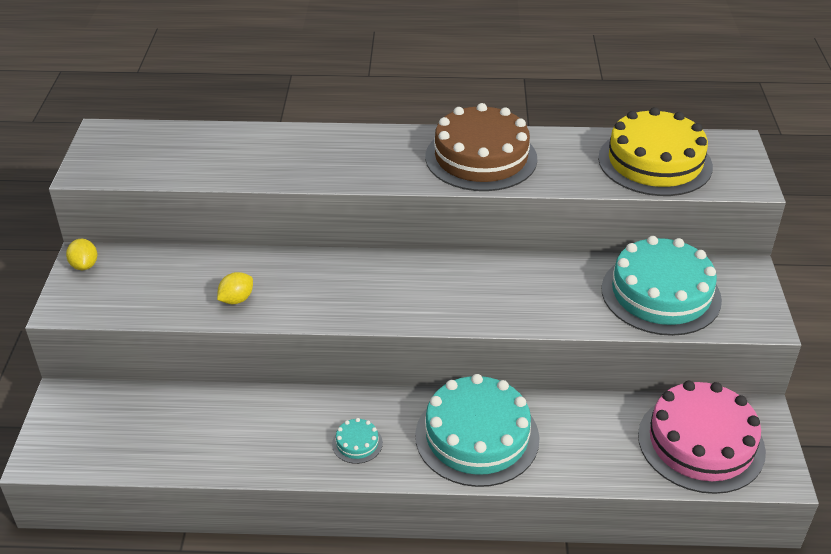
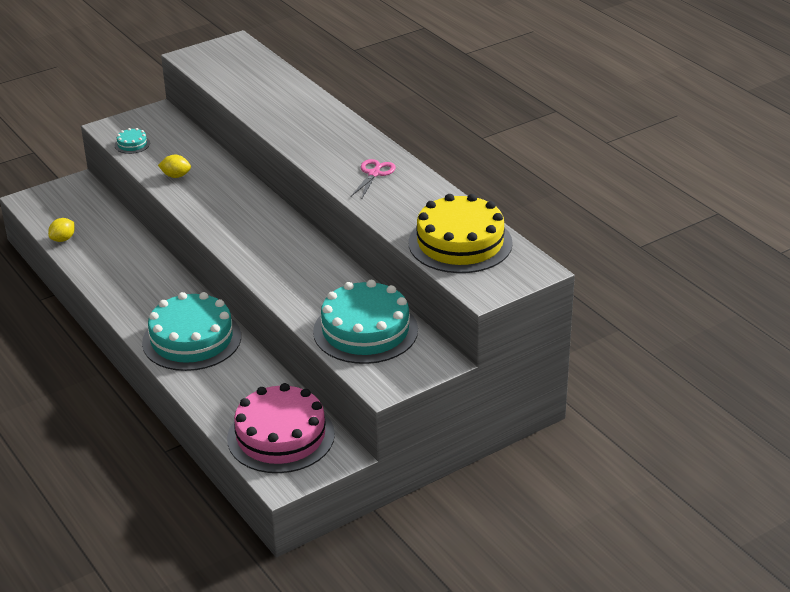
camera: 55 degrees right, 5 degrees down
yellow lemon [66,239,97,270] -> yellow lemon moved to [48,218,75,242]
turquoise cake [332,418,383,464] -> turquoise cake moved to [115,128,150,154]
brown cake [425,103,537,191] -> pink scissors [351,159,396,198]

